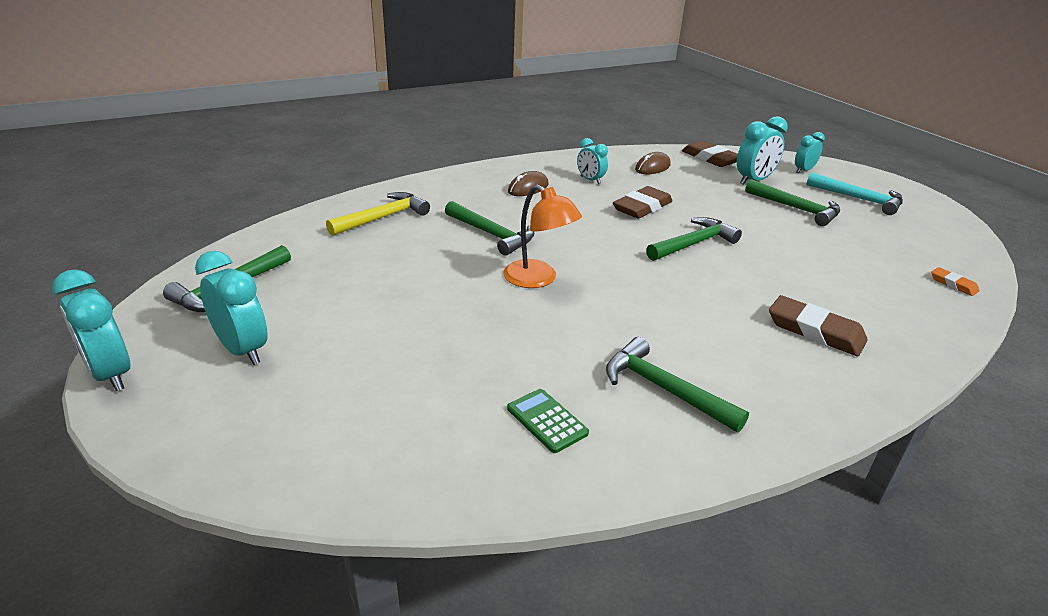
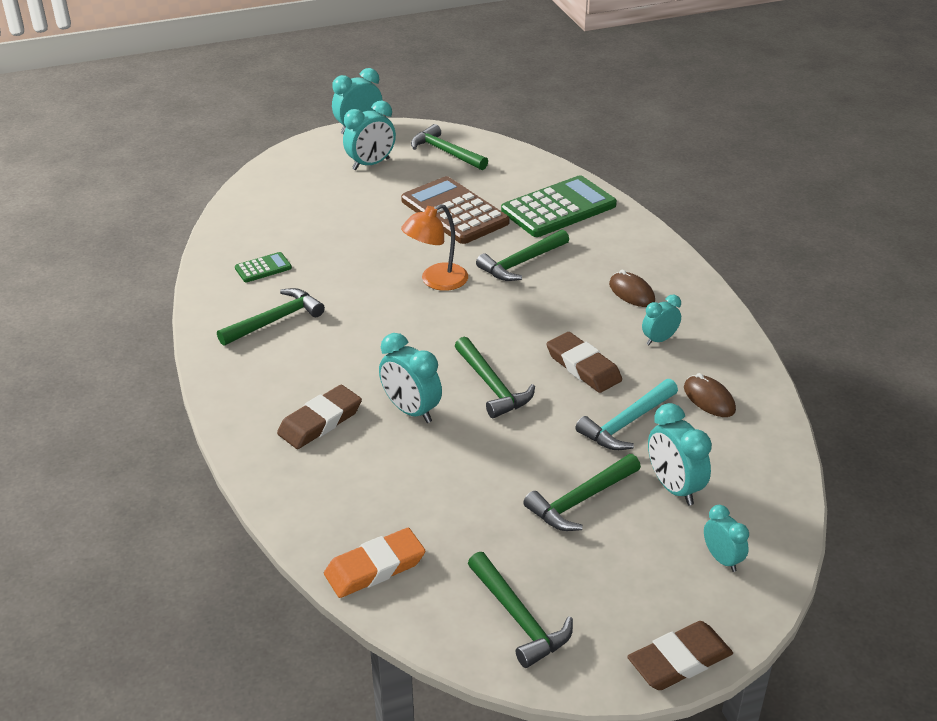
camera: 100 degrees right, 5 degrees up
yellow hammer [326,192,430,236] -> green calculator [501,175,617,237]
brown eraser [682,141,738,167] -> brown eraser moved to [627,621,733,690]
turquoise hammer [807,172,903,215] -> turquoise hammer moved to [575,379,678,450]
orange eraser [931,267,979,296] -> orange eraser [324,528,425,598], size x1.90
none -> turquoise clock [379,333,442,423]
none -> brown calculator [401,176,509,244]
none -> green hammer [468,552,573,668]

